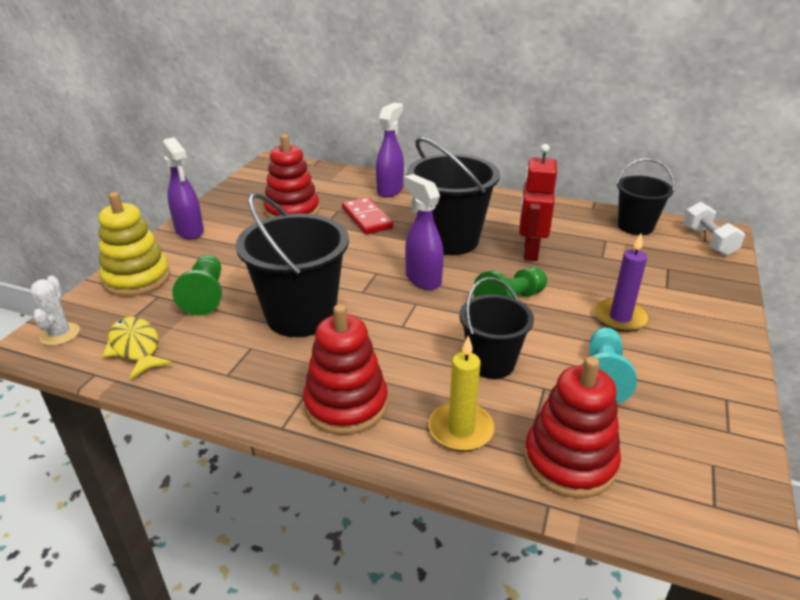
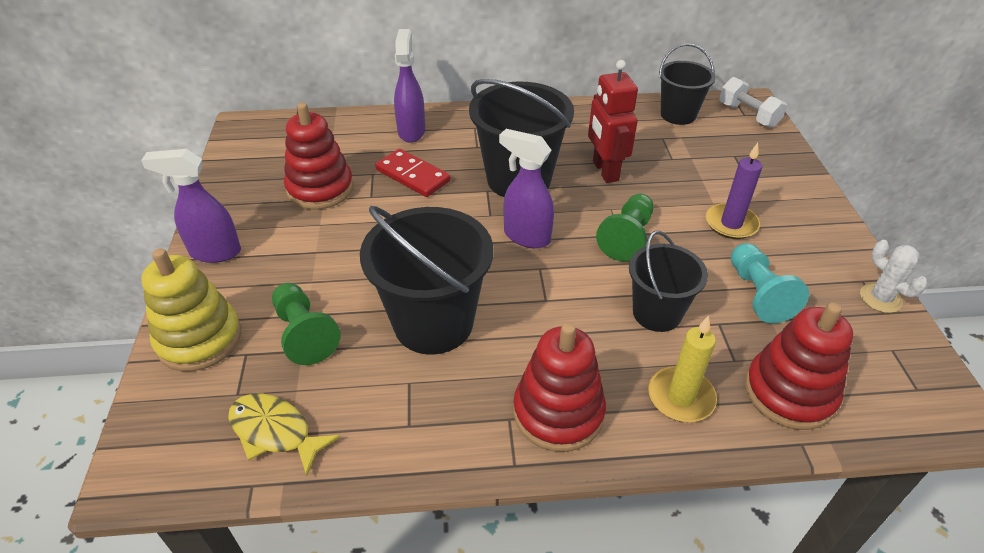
camera: 25 degrees left, 10 degrees up
white cactus [31,276,80,346] -> white cactus moved to [860,240,927,313]
purple spray bottle [162,137,204,239] -> purple spray bottle turned 150 degrees clockwise [141,149,241,263]

